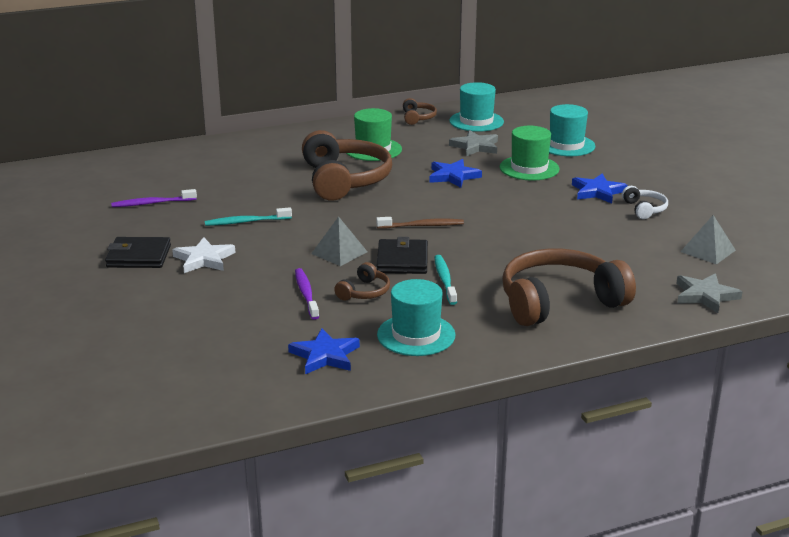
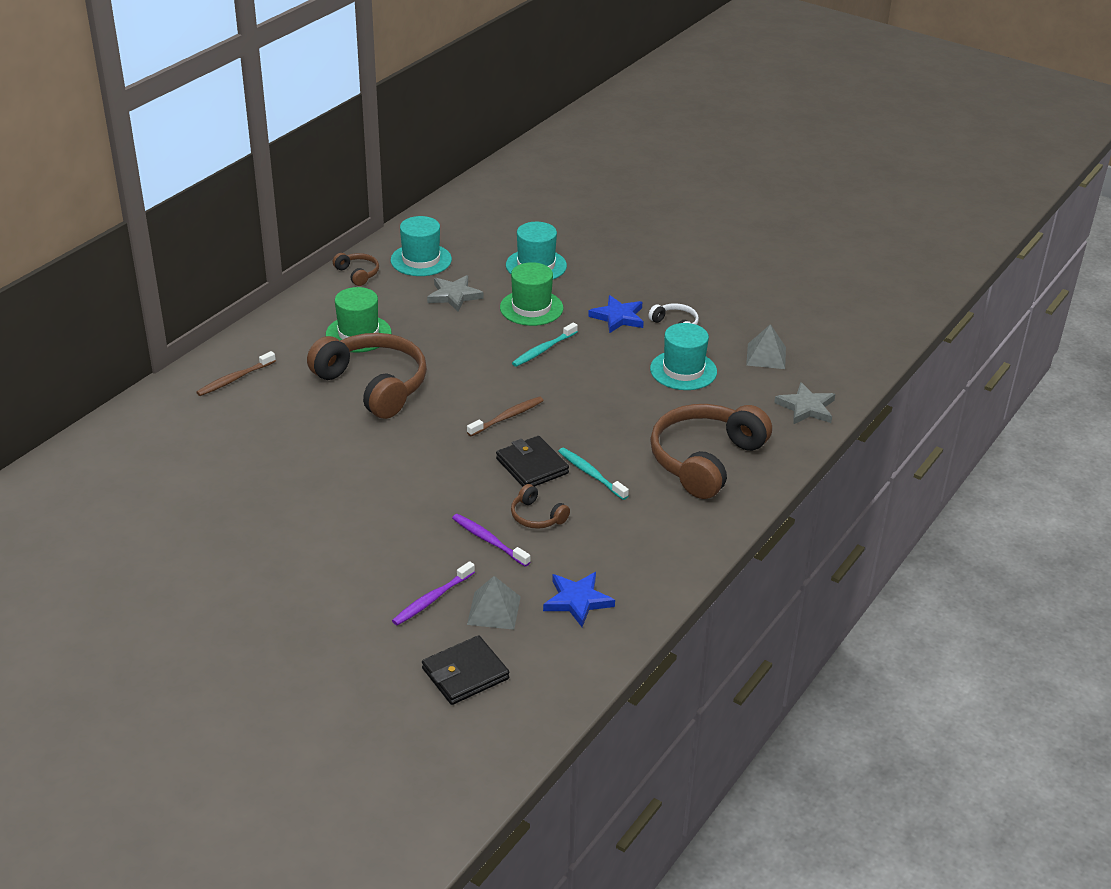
camera: 35 degrees left, 10 degrees up
black wallet [105,237,171,268] -> black wallet moved to [422,635,509,705]
purple toothbrush [111,189,197,207] -> purple toothbrush moved to [392,561,475,626]
white star [172,237,235,273] -> none
turquoise toothbrush [205,207,292,226] -> turquoise toothbrush moved to [512,322,578,367]
grey pyramid [311,216,367,266] -> grey pyramid moved to [467,576,521,630]
brown headphones [334,262,390,301] -> brown headphones turned 135 degrees clockwise [511,484,570,529]
turquoise hat [377,279,455,356] -> turquoise hat moved to [650,323,717,390]
blue star [429,159,482,188] -> none
none -> brown toothbrush [196,351,276,396]

